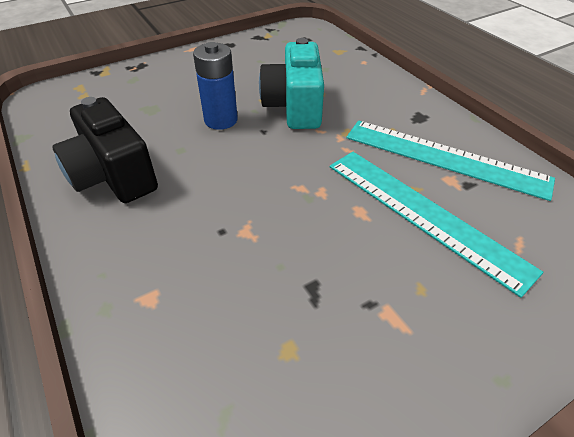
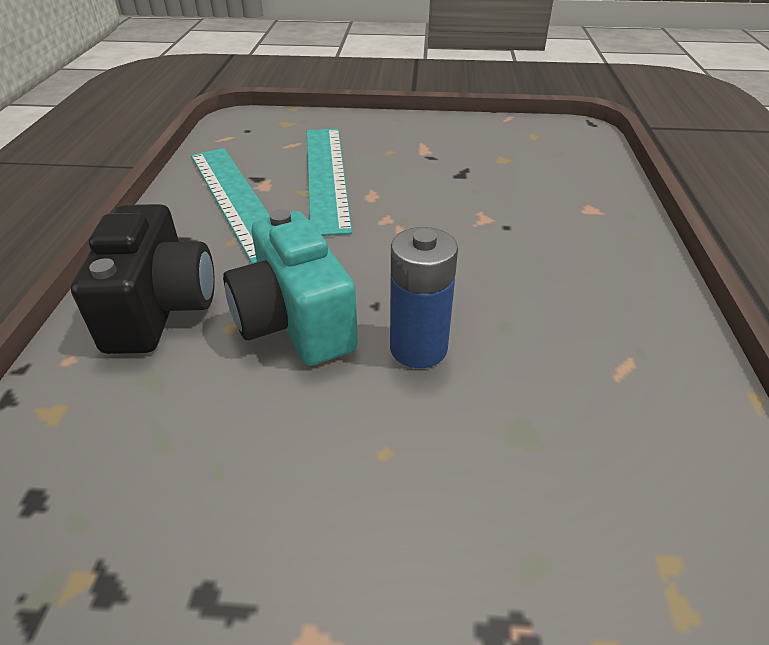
camera: 145 degrees left, 5 degrees down
black camera [52,97,158,203] -> black camera moved to [71,204,215,354]
turquoise camera [259,38,324,129] -> turquoise camera turned 120 degrees clockwise [223,209,358,366]

